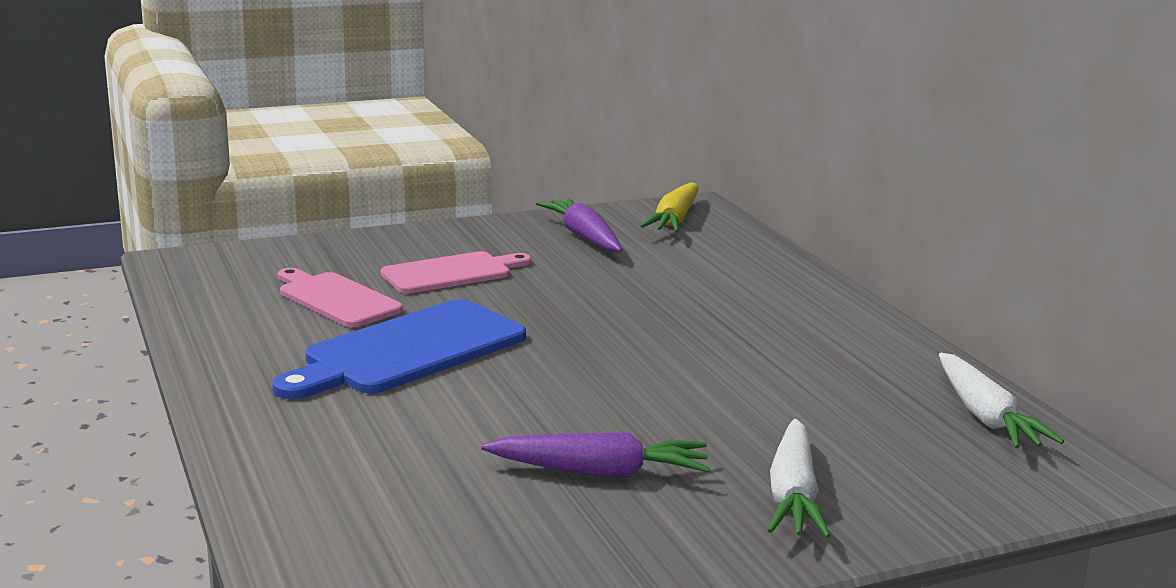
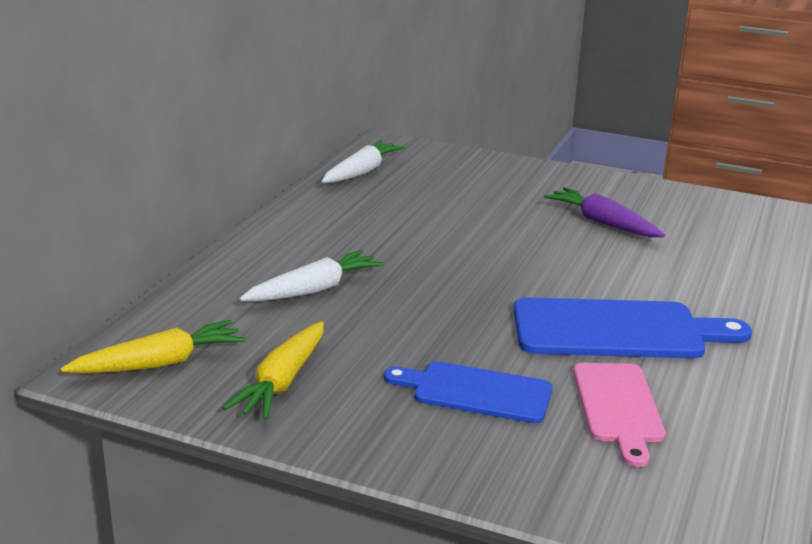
camera: 135 degrees left, 5 degrees up
pink cutting board [381,251,531,294] -> blue cutting board [384,361,553,423]
purple carrot [536,198,622,252] -> yellow carrot [223,321,324,420]
white carrot [768,419,831,538] -> white carrot moved to [239,250,384,302]

